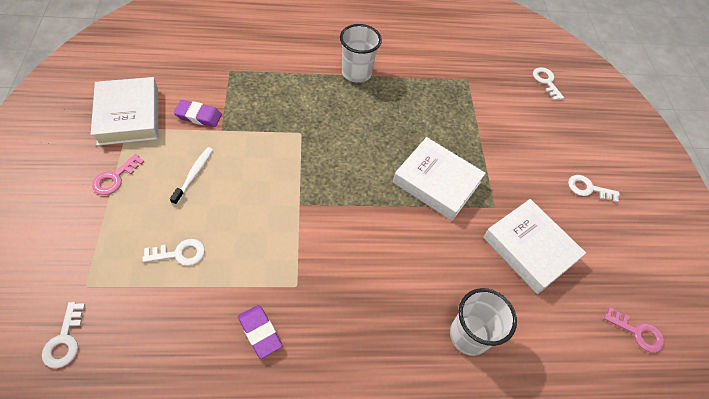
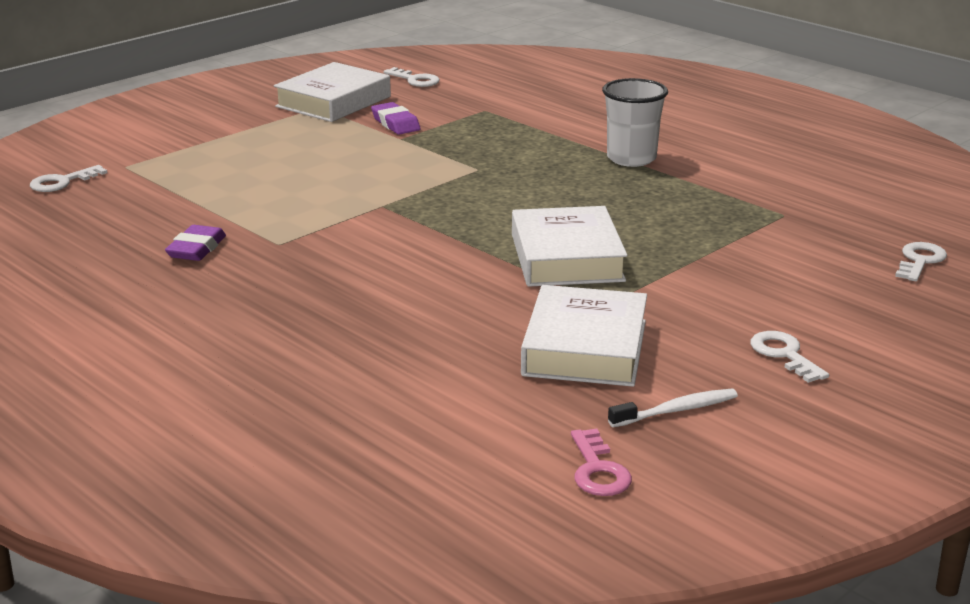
camera: 55 degrees right, 30 degrees down
pink key [92,154,144,195] -> none
white key [143,239,205,266] -> white key moved to [383,67,440,87]
white toothbrush [170,147,213,205] -> white toothbrush moved to [608,389,738,427]
white cup [450,288,517,356] -> none

